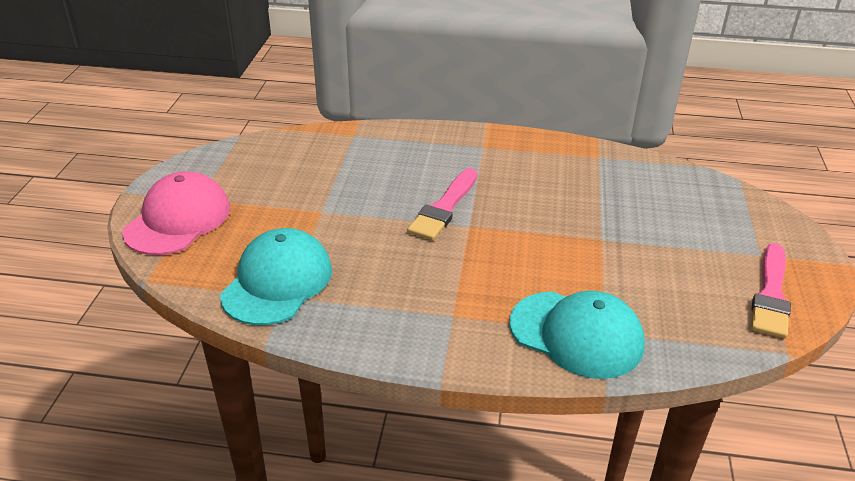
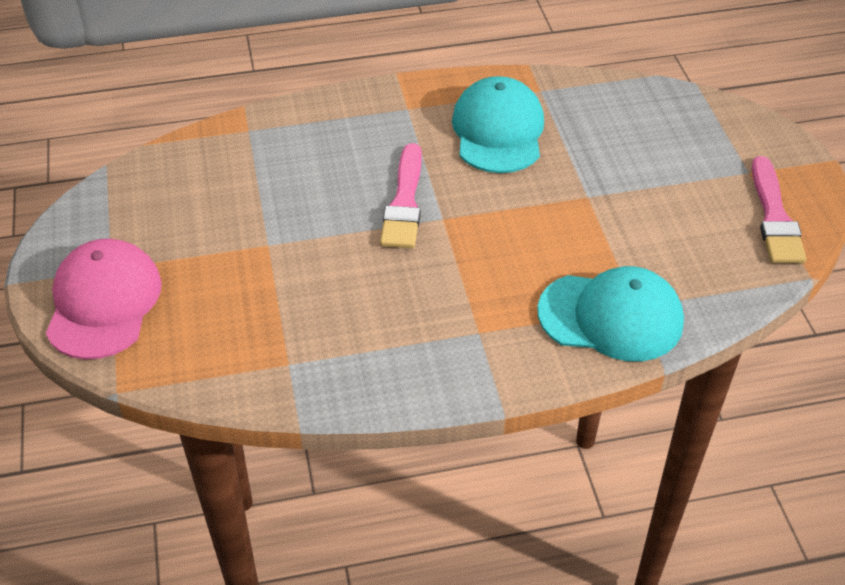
camera: 20 degrees left, 10 degrees up
turquoise cap [220,228,332,325] -> turquoise cap moved to [452,76,544,173]

